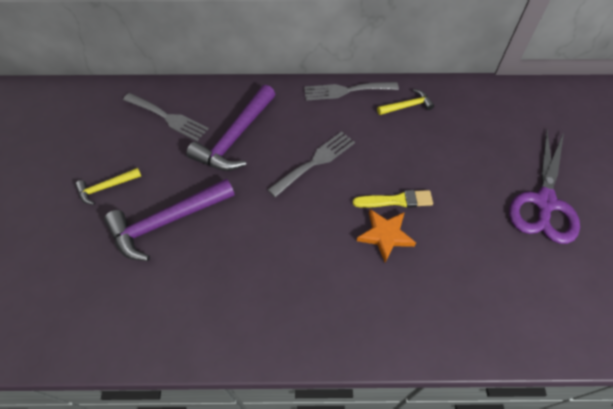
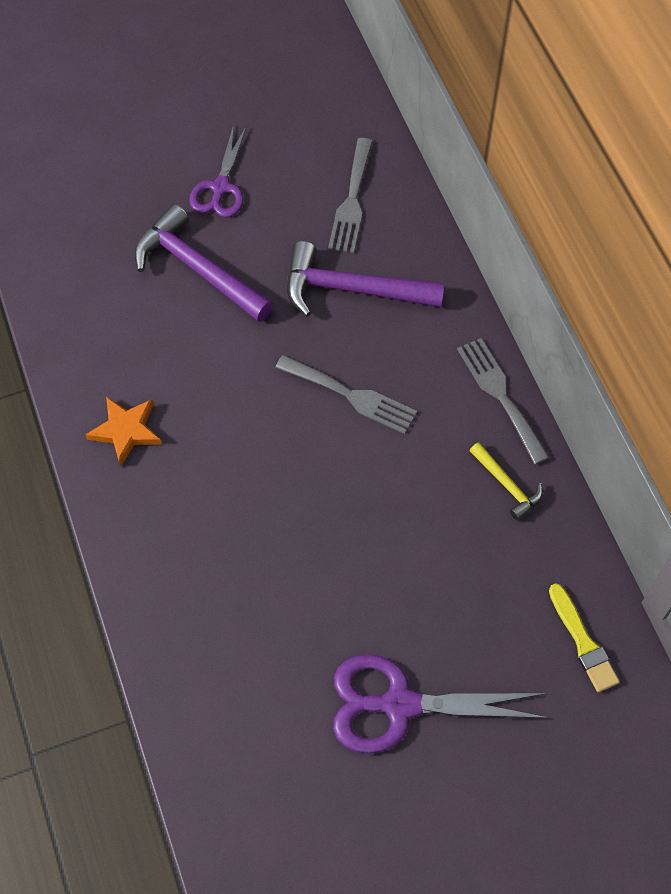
camera: 70 degrees right, 5 degrees up
yellow hammer [75,168,141,205] -> purple scissors [189,125,247,217]
yellow brush [353,190,433,208] -> yellow brush moved to [549,583,619,692]
orange star [357,209,416,262] -> orange star moved to [85,397,162,466]

